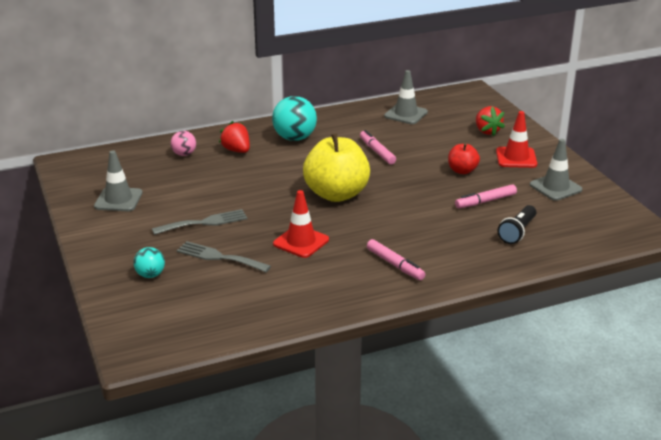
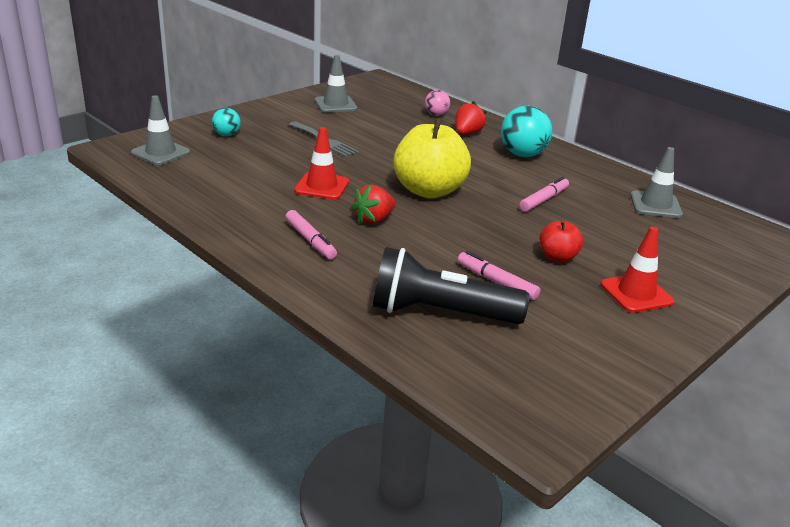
camera: 65 degrees right, 0 degrees up
grey fork [177,241,271,272] -> none
pink marker [367,239,425,280] -> pink marker turned 60 degrees counterclockwise [285,210,337,259]
red strawberry [476,106,505,136] -> red strawberry moved to [351,184,396,224]
black flashlight [497,205,536,244] -> black flashlight [373,247,529,324], size x1.78
grey traffic cone [530,139,582,201] -> grey traffic cone moved to [131,95,190,165]

